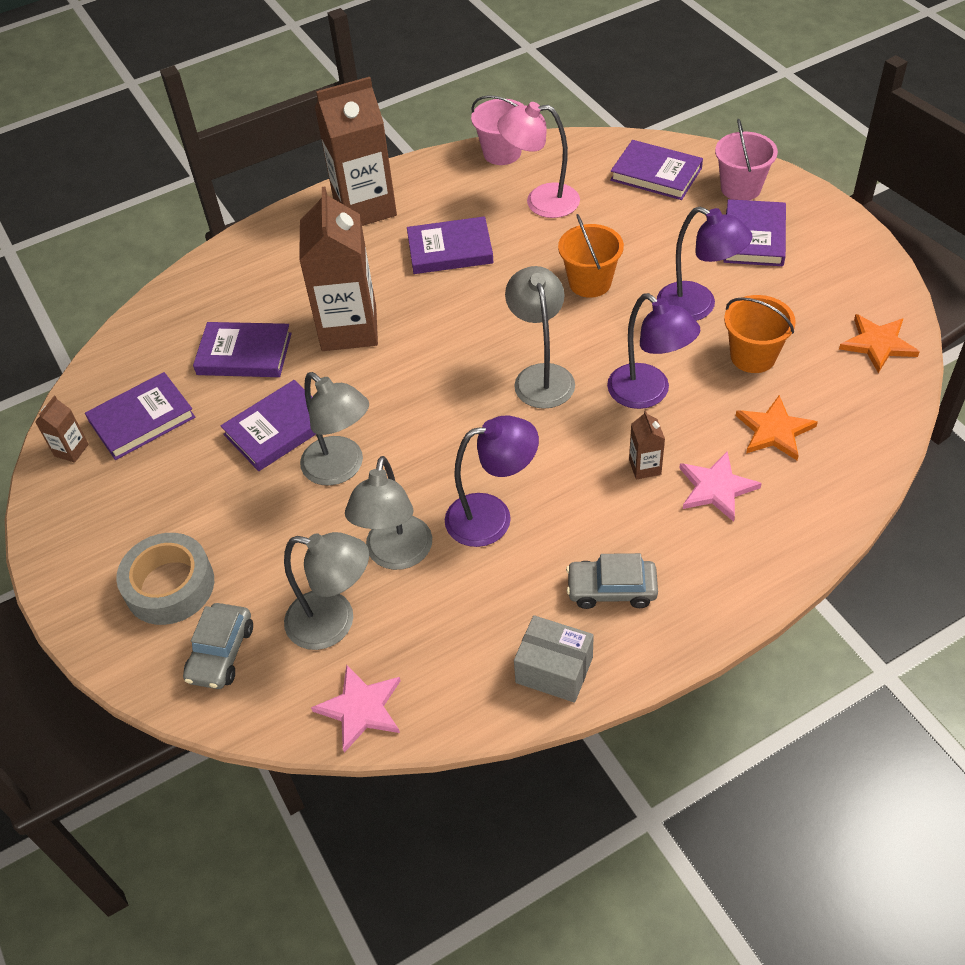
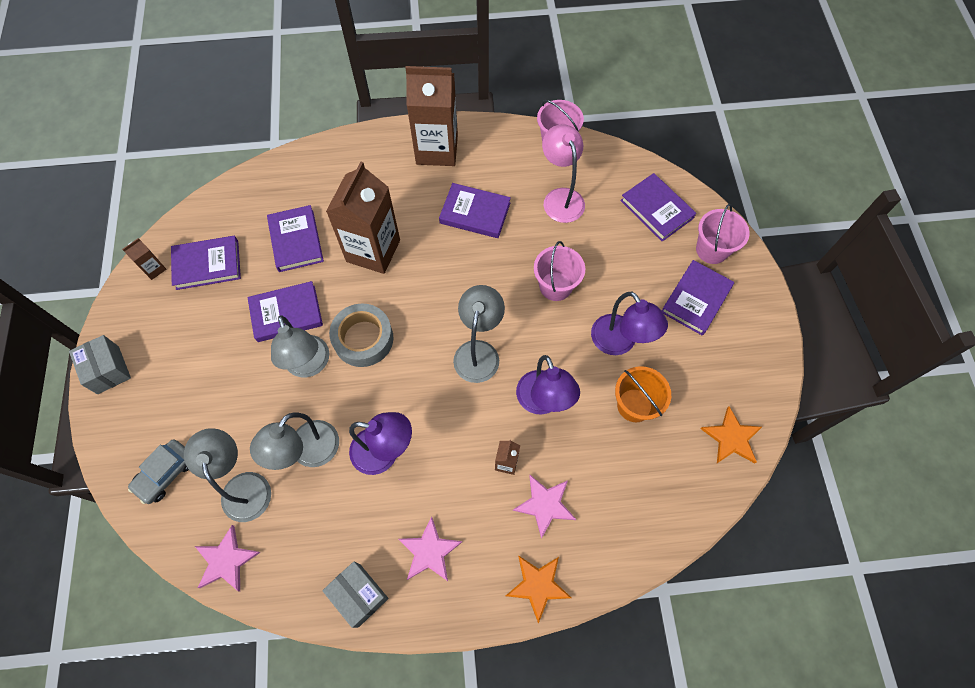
camera: 20 degrees right, 15 degrees up
grey tape [116,533,214,625] -> grey tape moved to [329,303,394,367]
purple book [193,322,292,377] -> purple book turned 45 degrees clockwise [267,205,324,272]
grey lamp [284,532,369,650] -> grey lamp turned 150 degrees counterclockwise [184,428,271,522]
pink lamp [497,102,580,218] -> pink lamp turned 45 degrees clockwise [542,124,585,223]
orange bucket [558,214,624,298] -> pink bucket [534,241,585,301]
grey car [566,553,658,609] -> pink star [398,516,462,581]
orange star [736,395,818,460] -> orange star moved to [506,555,572,623]
none -> grey box [69,335,131,394]

